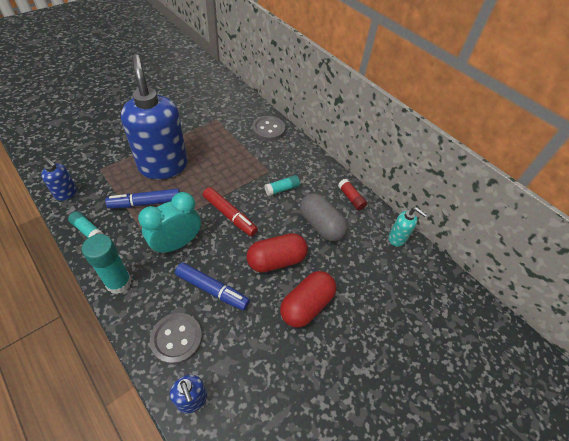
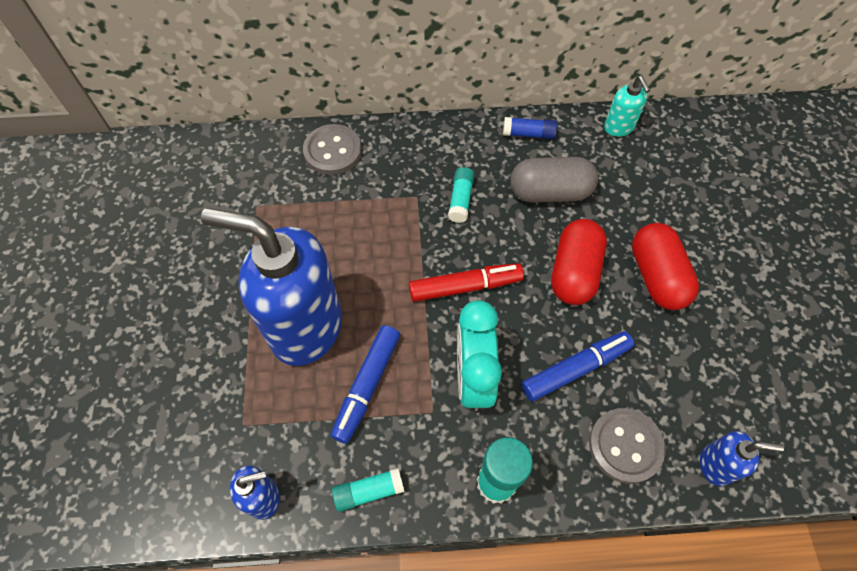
camera: 50 degrees left, 10 degrees up
red glue stick [338,179,367,210] -> blue glue stick [503,117,557,140]
turquoise soap dispenser [388,207,427,246] -> turquoise soap dispenser turned 90 degrees clockwise [604,76,650,137]

